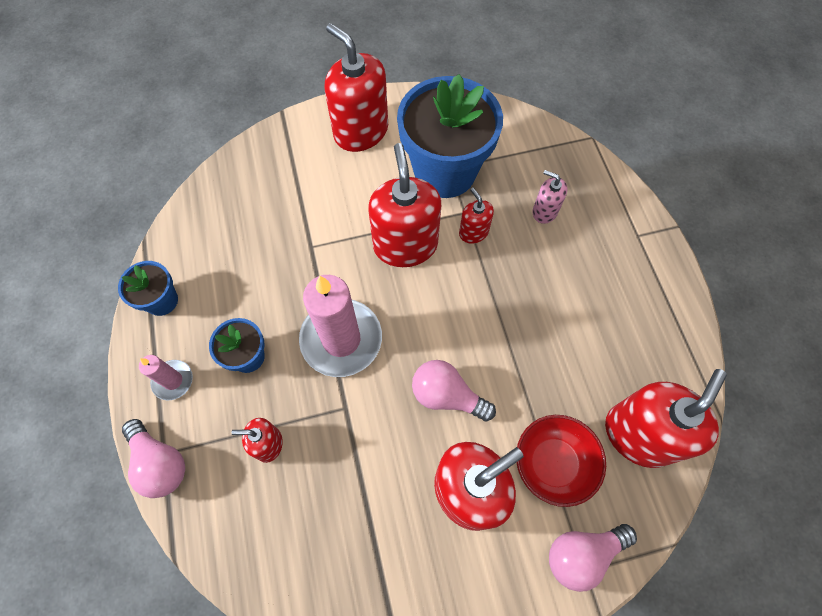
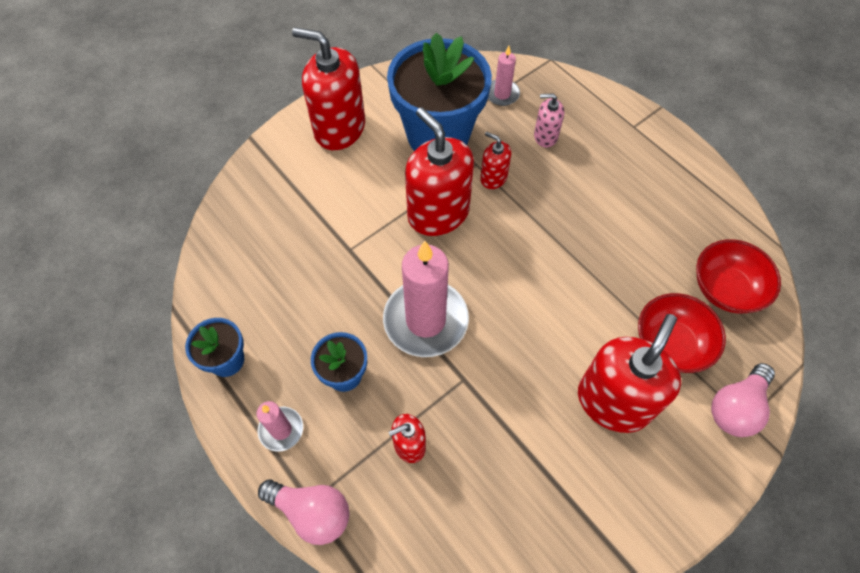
camera: 25 degrees left, 5 degrees down
pink light bulb [412,360,496,421] -> none
red soap dispenser [605,369,727,468] -> red bowl [696,239,781,313]
none -> pink candle [488,46,520,106]

